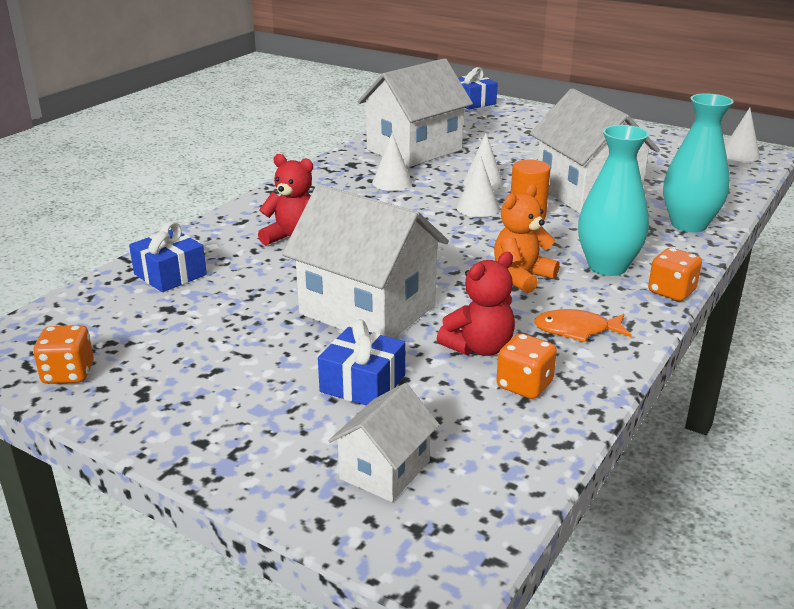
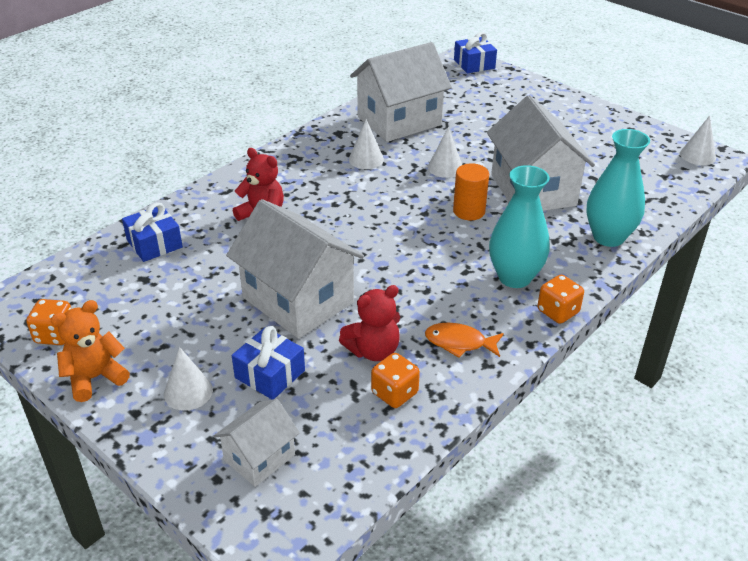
camera: 10 degrees right, 10 degrees up
white cone [457,156,499,217] -> white cone moved to [164,347,213,411]
orange teddy bear [494,184,560,293] -> orange teddy bear moved to [51,300,130,402]

